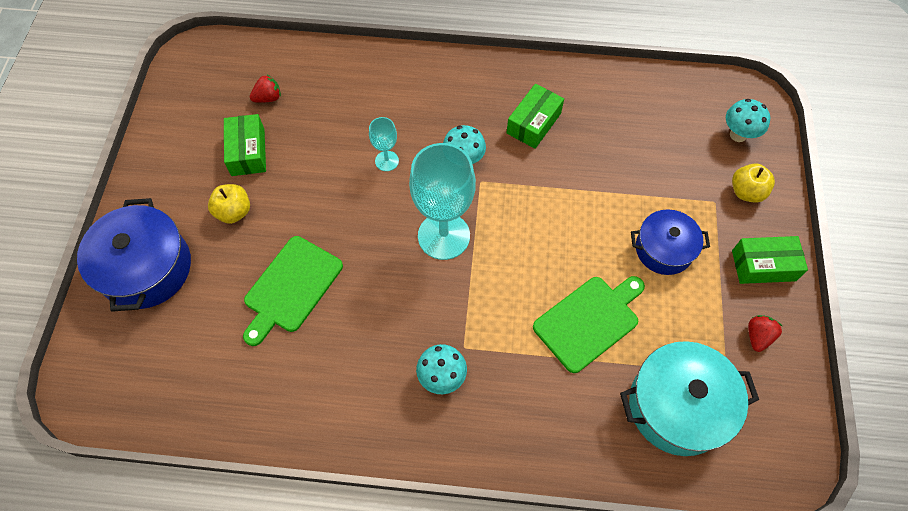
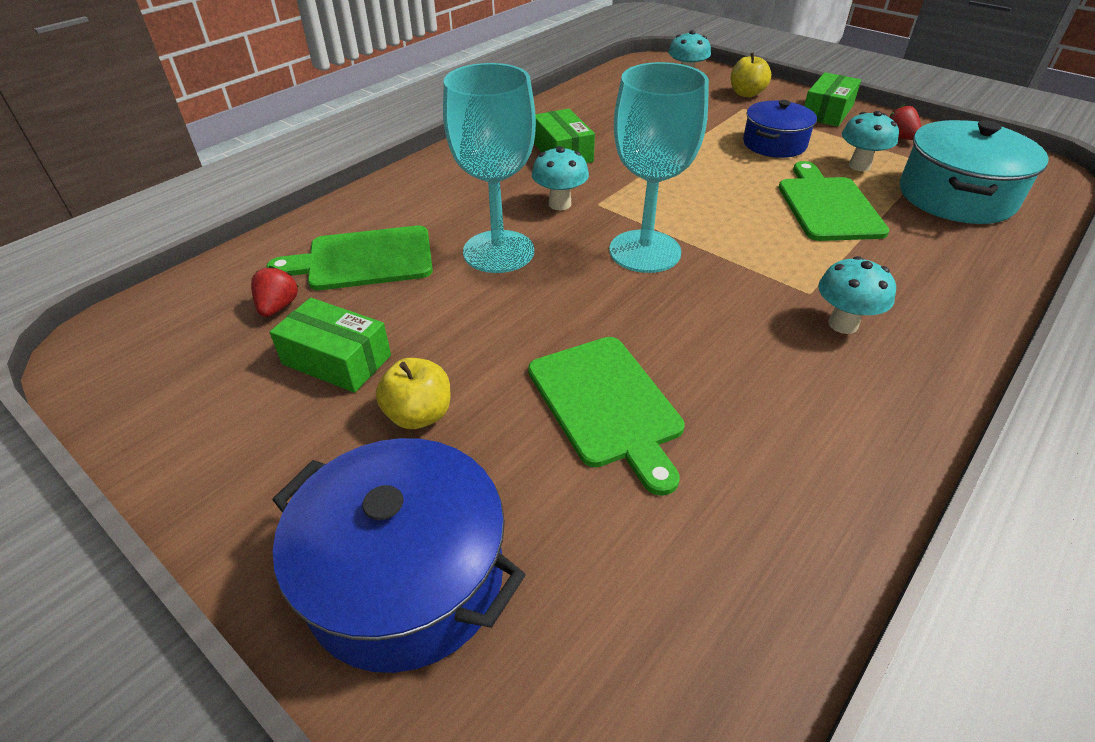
camera: 55 degrees left, 20 degrees down
turquoise goblet [369,117,399,171] -> turquoise goblet [443,63,536,273], size x2.08
none -> green cutting board [266,226,433,290]
none -> turquoise mushroom [842,111,899,171]

